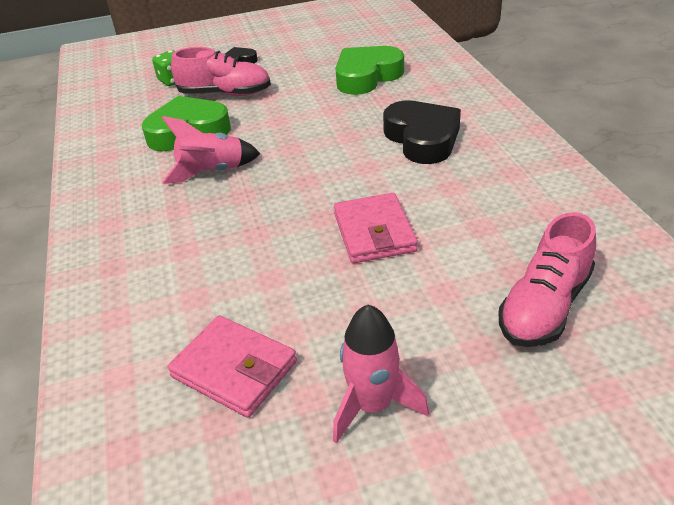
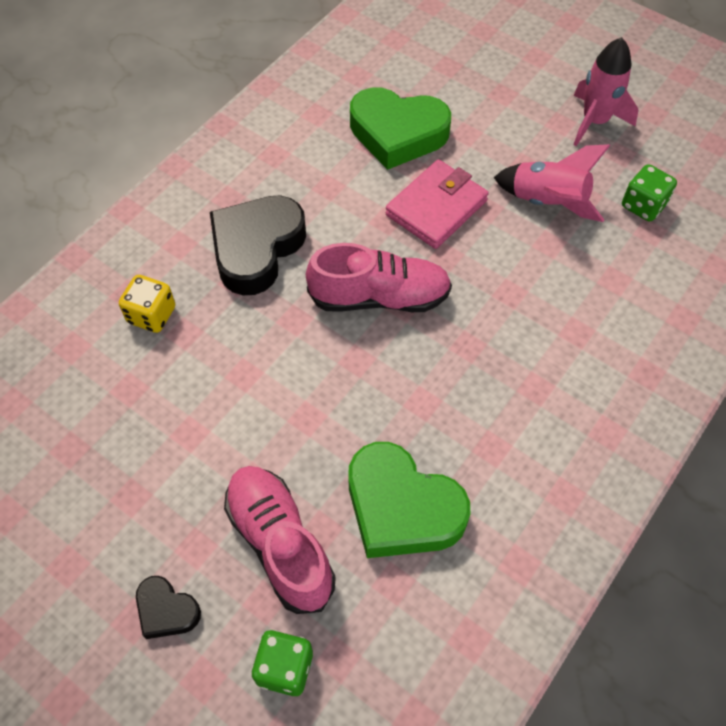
camera: 130 degrees left, 20 degrees up
pink rocket [162,116,260,184] -> pink rocket moved to [494,144,610,222]
pink wallet [167,315,297,418] -> green dice [622,164,677,222]
green heart [335,46,404,95] -> green heart moved to [350,87,451,170]
pink shoe [498,212,596,347] -> pink shoe moved to [306,243,452,312]
none -> yellow dice [119,275,175,333]

